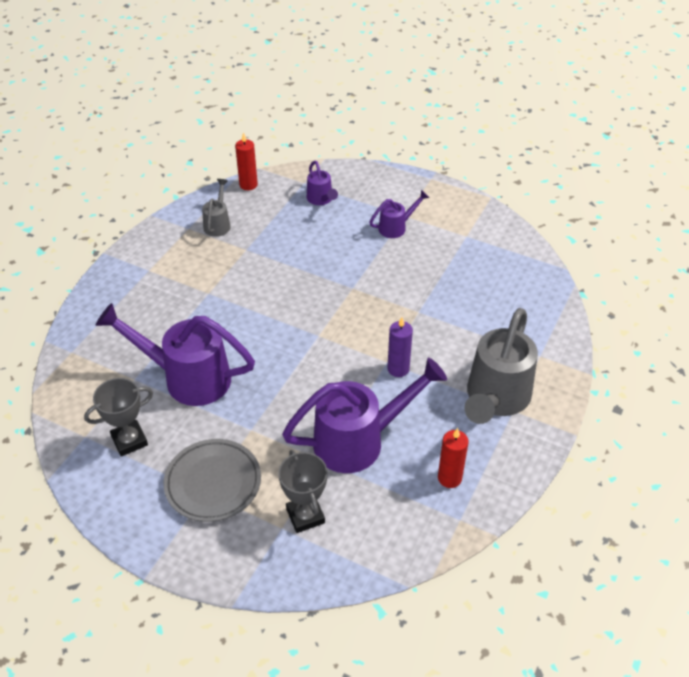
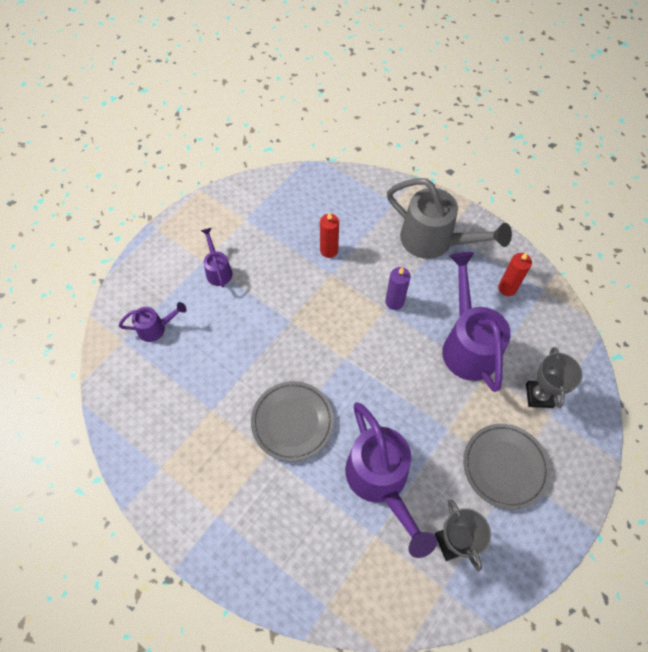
camera: 80 degrees left, 15 degrees up
purple watering can [95,303,255,406] -> purple watering can turned 45 degrees counterclockwise [345,402,437,558]
grey watering can [202,179,231,237] -> none
red candle [235,132,258,190] -> red candle moved to [320,212,339,258]
grey trophy [278,450,327,533] -> grey trophy turned 75 degrees counterclockwise [526,347,583,408]
none -> grey plate [251,381,334,462]

